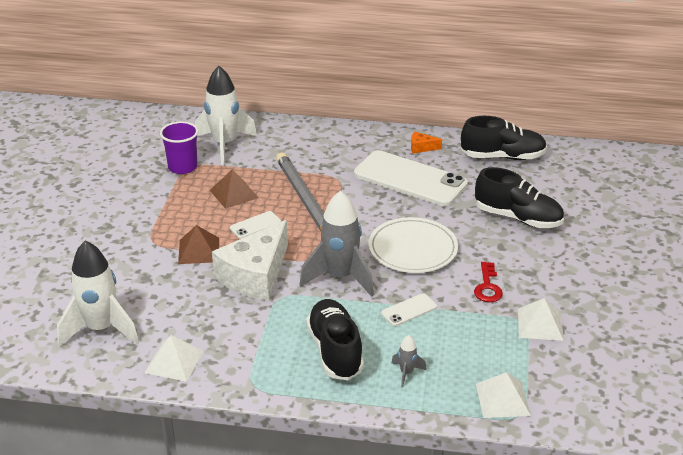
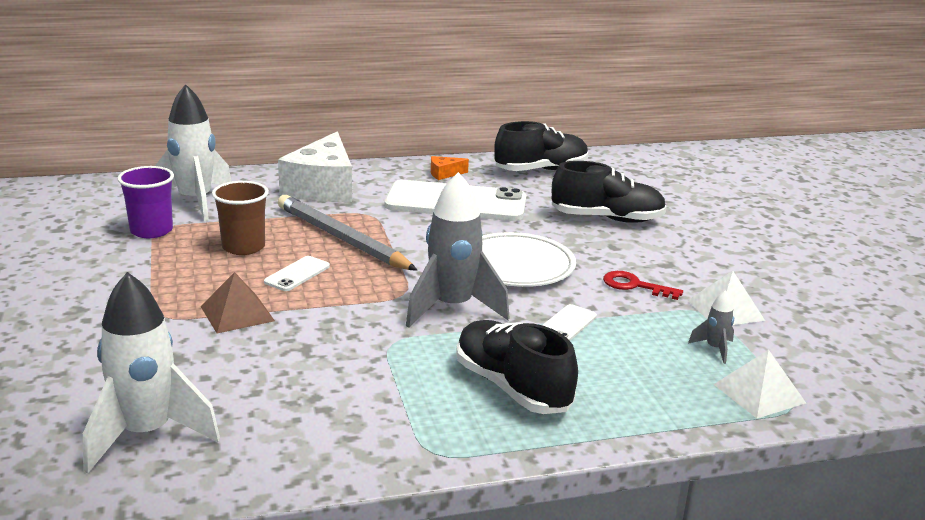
camera: 25 degrees left, 10 degrees down
white pyramid [144,335,204,382] -> none
brown pyramid [210,169,259,209] -> brown cup [212,181,269,255]
white cheese [212,220,288,301] -> white cheese moved to [278,132,352,202]
grey rocket [392,335,427,387] -> grey rocket moved to [688,290,734,364]
red key [474,262,503,302] -> red key turned 135 degrees clockwise [603,271,683,300]

